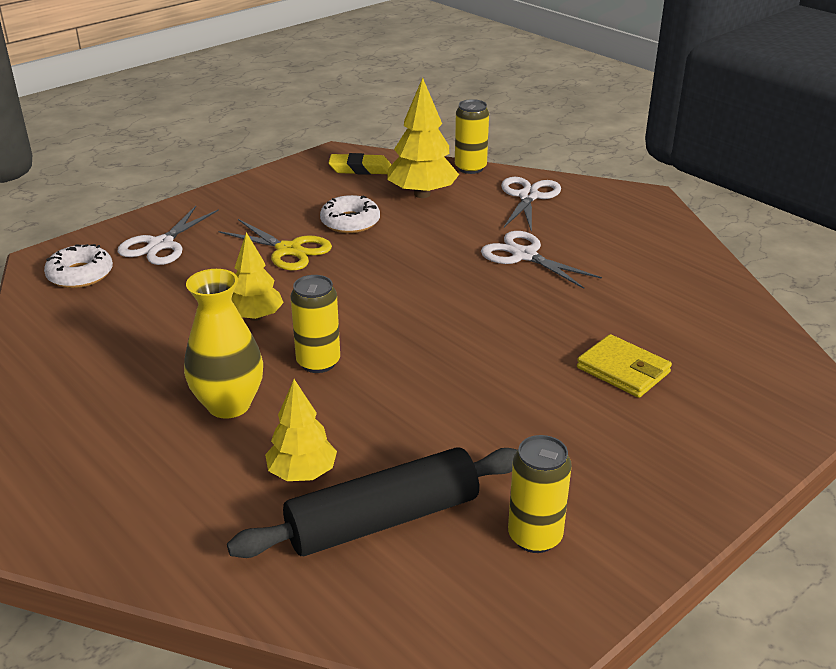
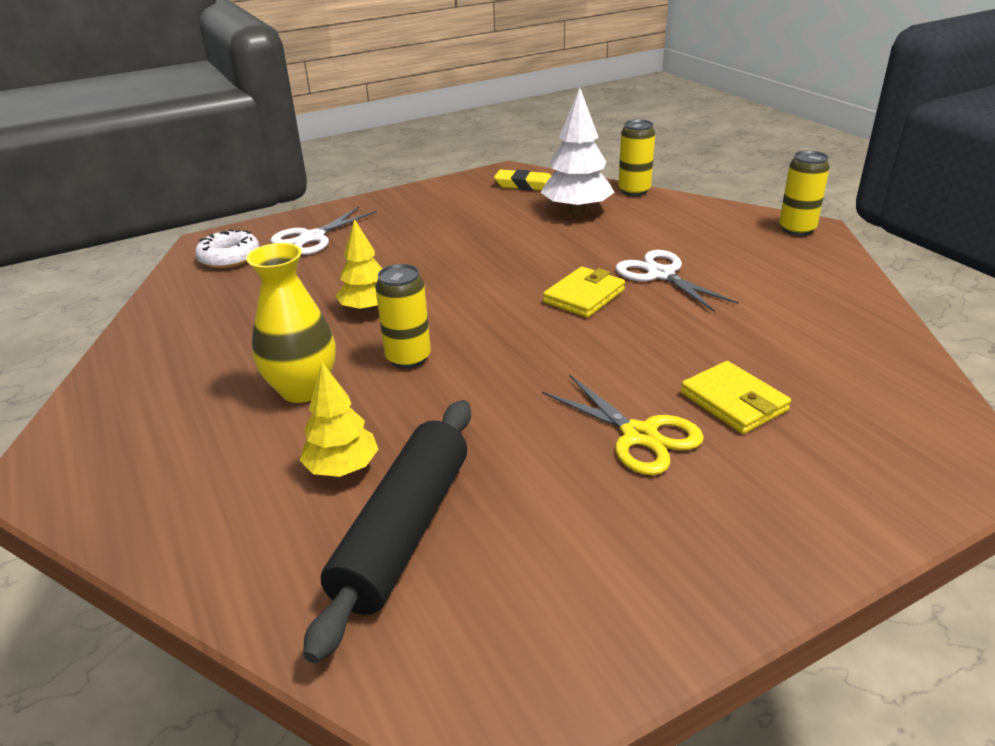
camera: 15 degrees right, 0 degrees up
yellow scissors [219,219,332,270] -> yellow scissors moved to [542,374,704,475]
black rolling pin [227,447,518,558] -> black rolling pin turned 60 degrees counterclockwise [303,400,471,663]
white donut [320,195,380,233] -> none
yellow tree [387,78,459,198] -> white tree [541,87,615,214]
white scissors [501,177,561,232] -> none
yellow can [508,435,572,553] -> yellow can moved to [779,151,830,236]
none -> yellow wallet [543,267,625,318]

